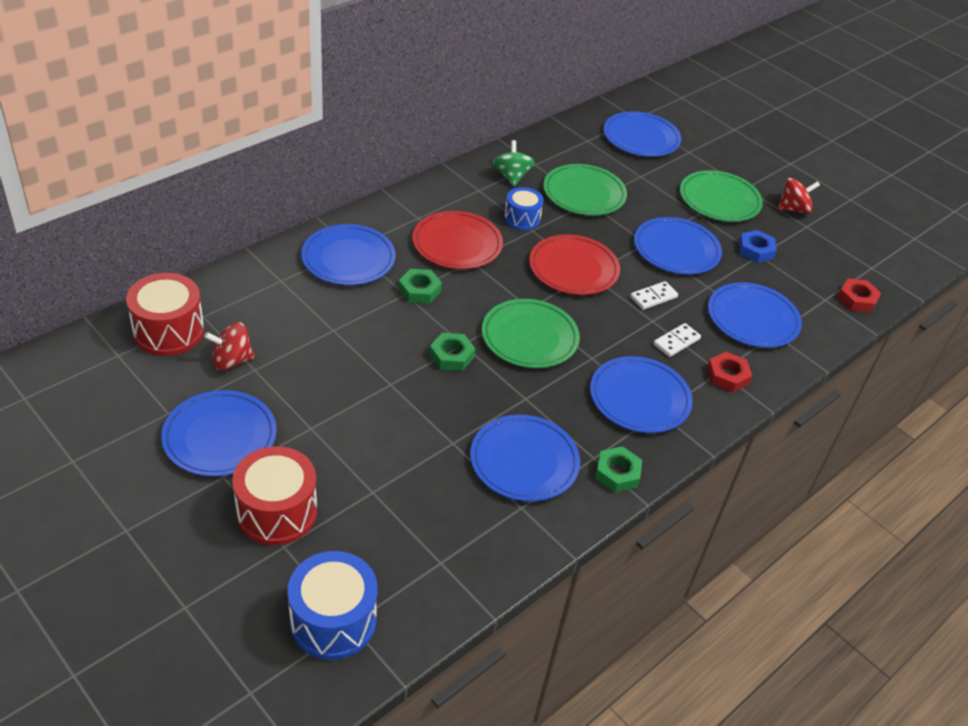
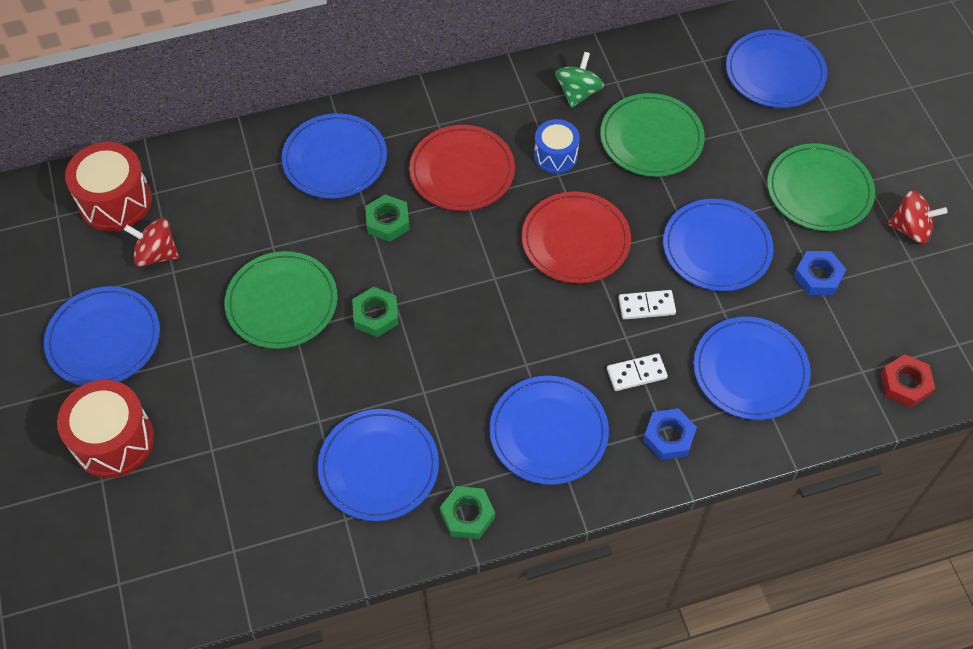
camera: 30 degrees right, 15 degrees up
blue drum [288,551,378,660] -> none
green plate [482,299,580,368] -> green plate moved to [225,251,338,349]
red nut [707,352,752,392] -> blue nut [643,408,697,460]

